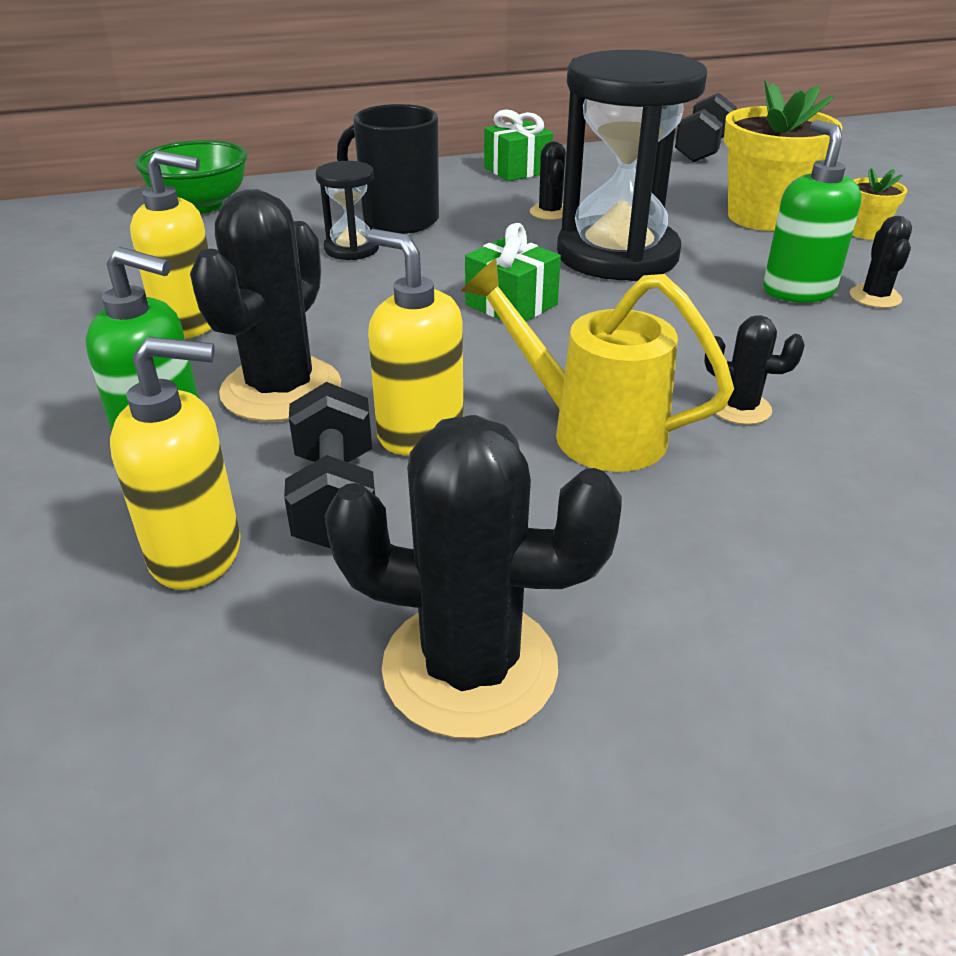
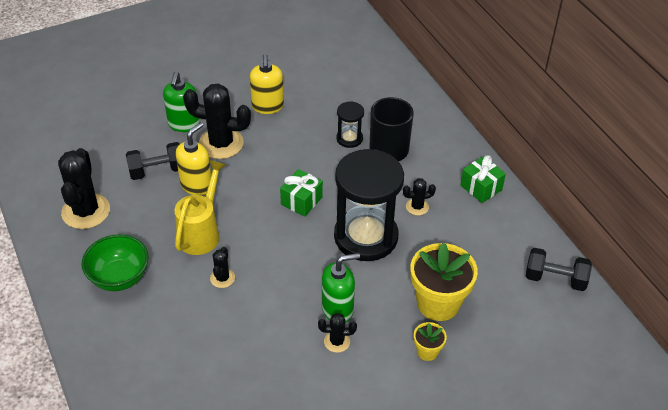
camera: 80 degrees right, 10 degrees up
yellow soap dispenser [110,337,241,590] -> none
green bowl [135,140,247,214] -> green bowl moved to [82,234,149,291]

